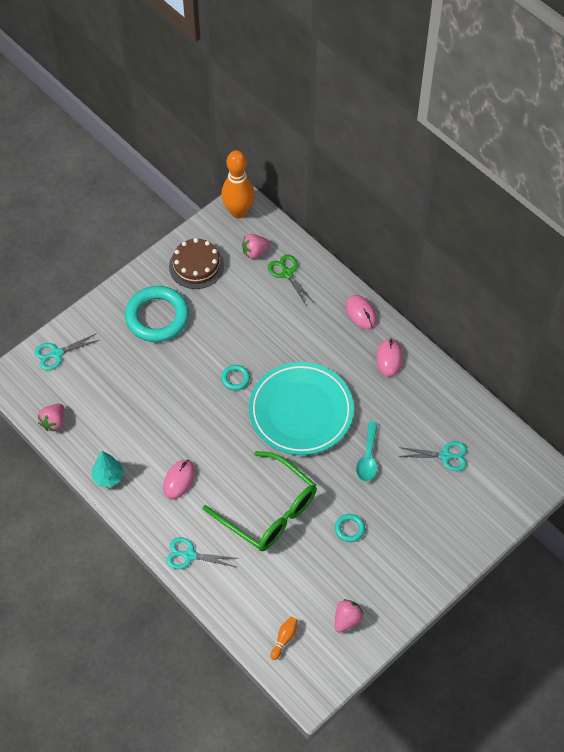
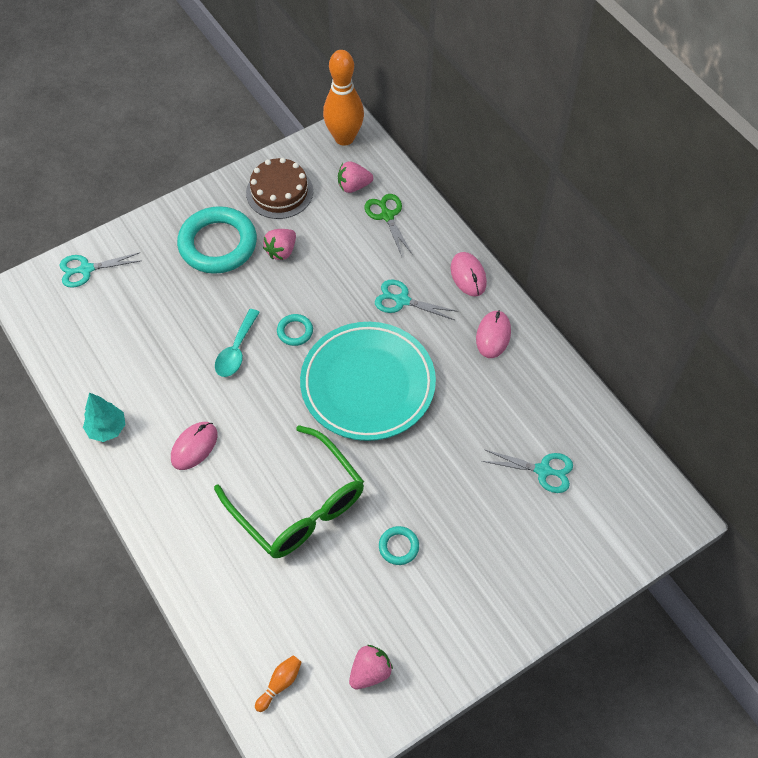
camera: 10 degrees right, 0 degrees up
pink strawberry [38,404,64,431] -> pink strawberry moved to [263,229,296,260]
turquoise scissors [166,537,236,569] -> turquoise scissors moved to [375,280,458,320]
turquoise spoon [356,422,378,482] -> turquoise spoon moved to [215,309,260,377]

